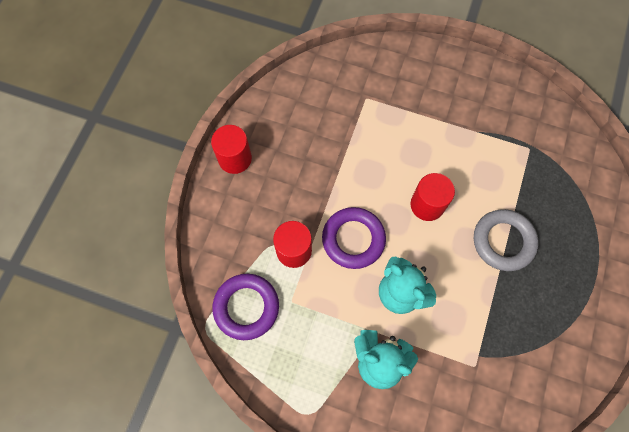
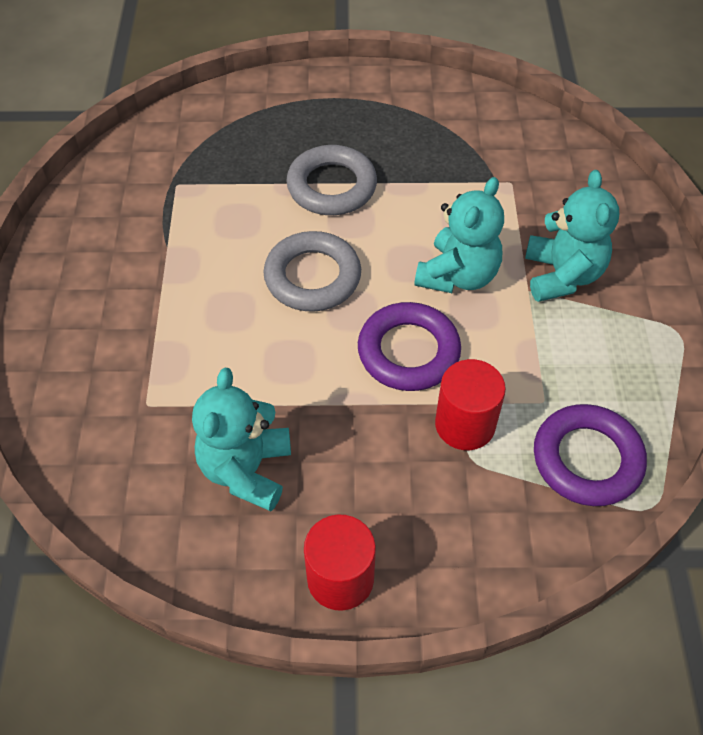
camera: 110 degrees left, 15 degrees down
red cylinder [410,173,455,221] -> grey ring [264,231,361,312]
none -> turquoise teddy bear [192,368,291,511]

